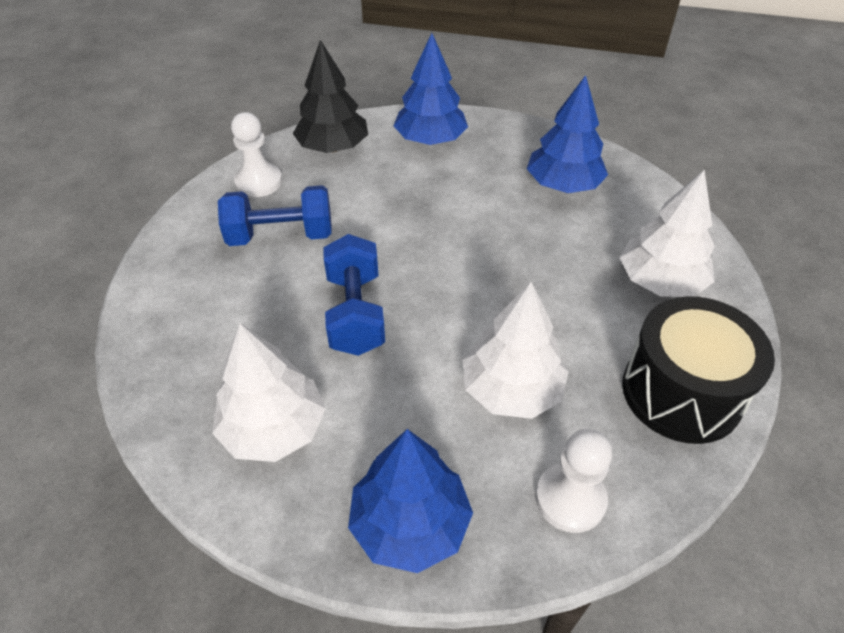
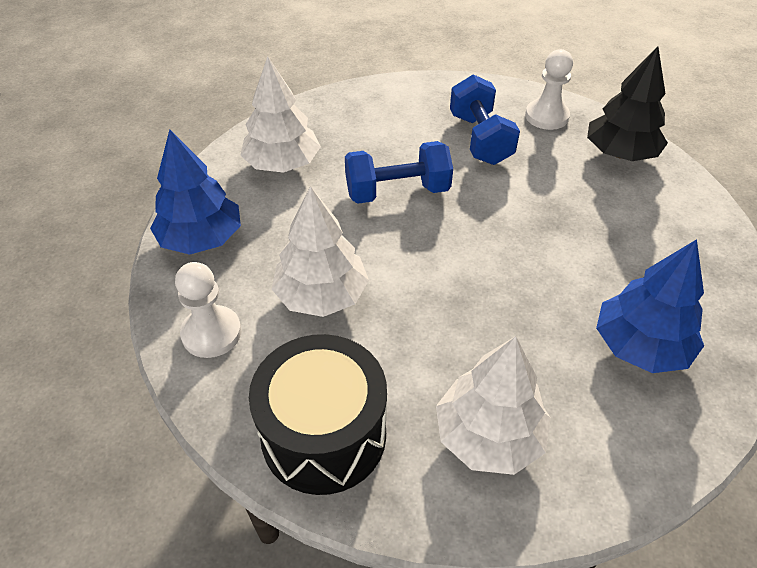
camera: 85 degrees right, 0 degrees up
blue tree [393,33,468,145] -> none

